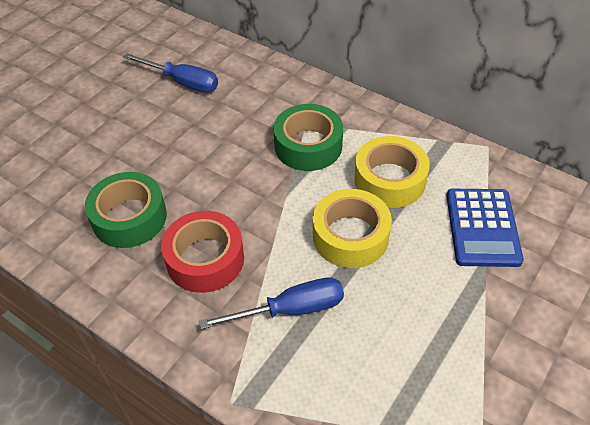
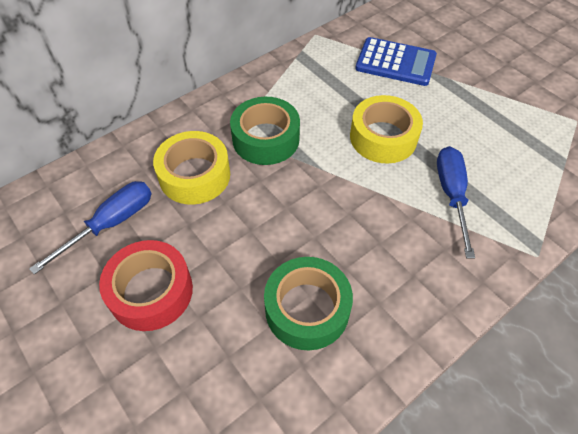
camera: 75 degrees left, 5 degrees up
red tape [161,211,244,293] -> red tape moved to [99,240,193,331]
yellow tape [354,136,430,208] -> yellow tape moved to [153,131,230,205]

